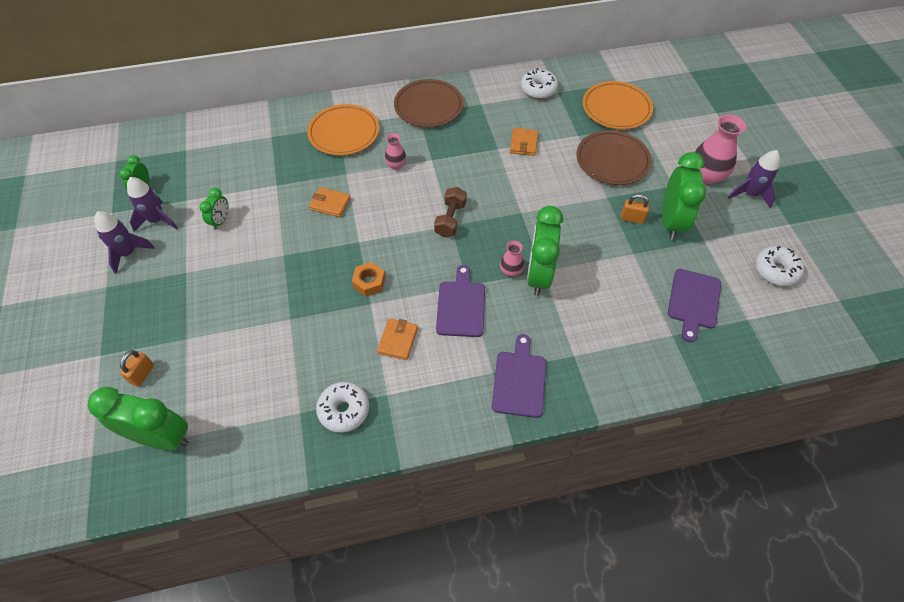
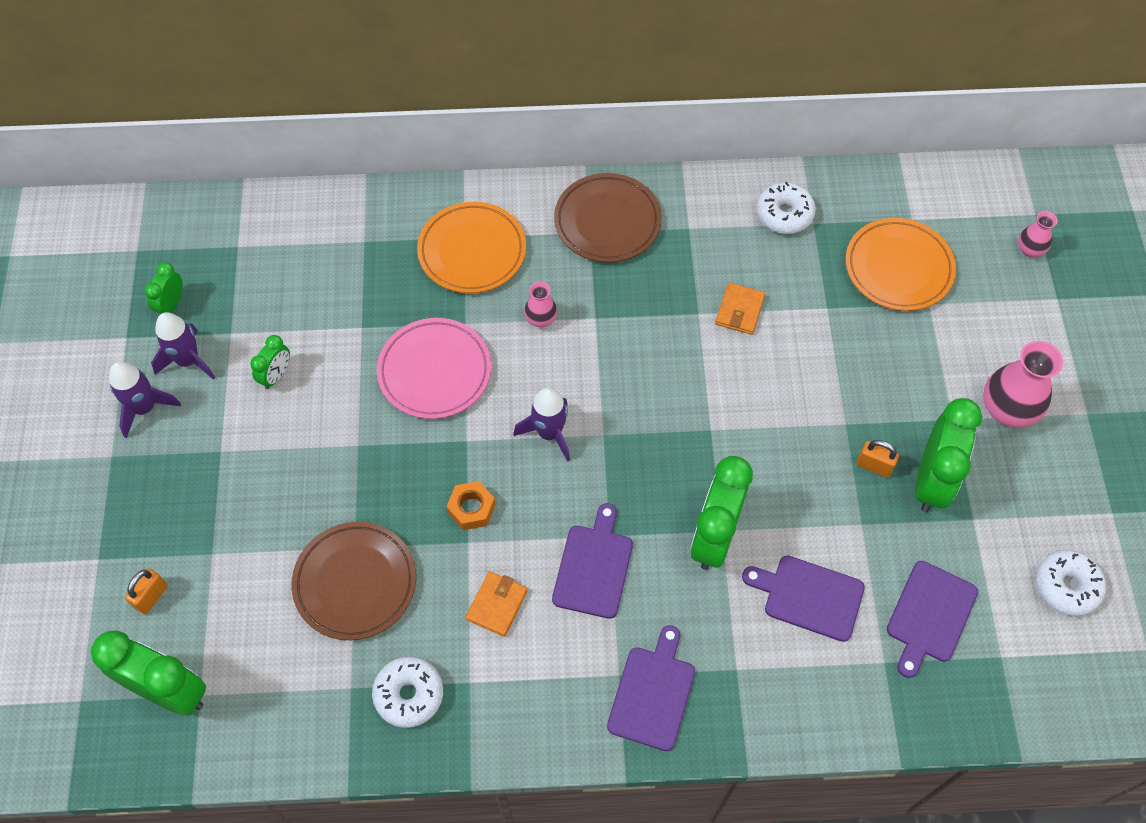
camera: 10 degrees right, 5 degrees up
orange wallet [309,187,351,217] -> pink plate [377,318,491,419]
brown dumbbell [434,187,467,237] -> none
pink vase [500,241,525,277] -> pink vase moved to [1018,211,1057,257]
brown plate [576,130,652,185] -> brown plate moved to [292,522,416,640]
purple rocket [728,150,780,208] -> purple rocket moved to [513,387,570,462]
none -> purple cutting board [742,556,865,642]

